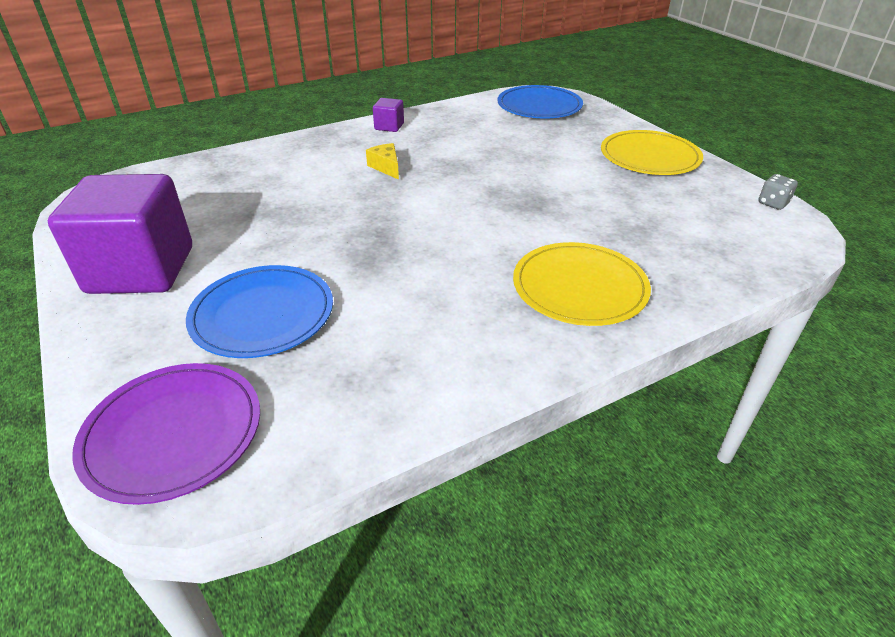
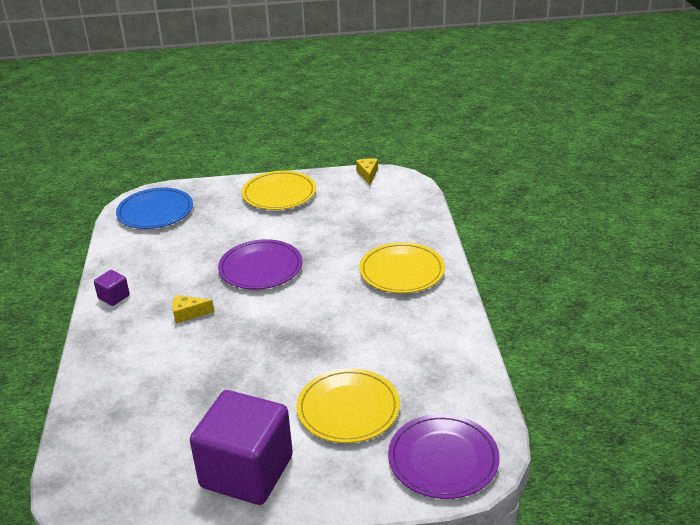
camera: 65 degrees left, 5 degrees down
blue plate [186,265,333,358] -> yellow plate [296,368,400,443]
grey dice [758,174,798,210] -> yellow cheese [356,158,378,185]
none -> purple plate [218,239,302,290]

